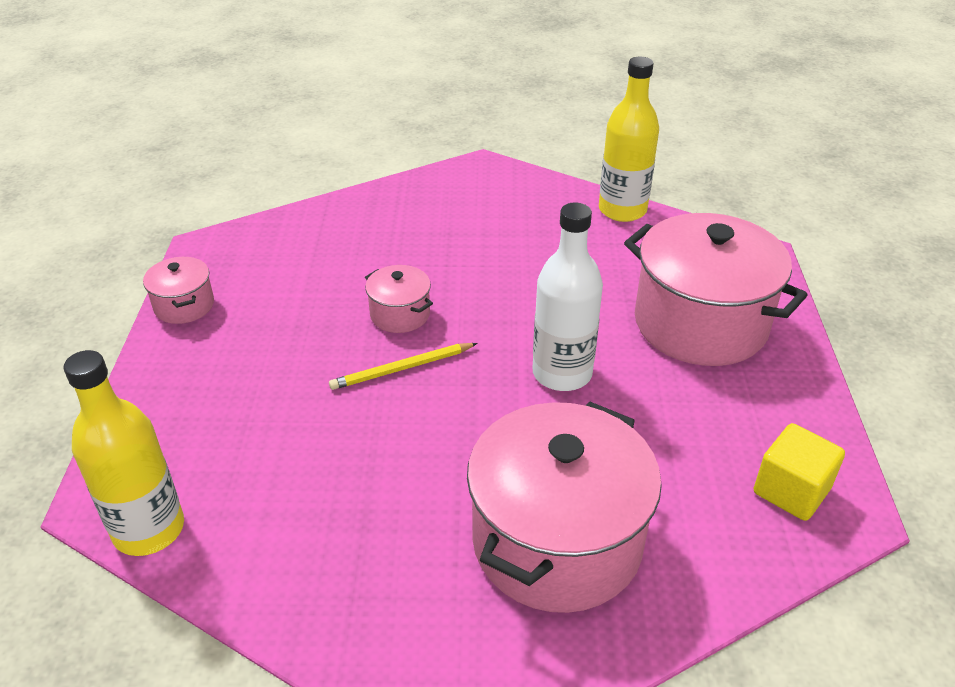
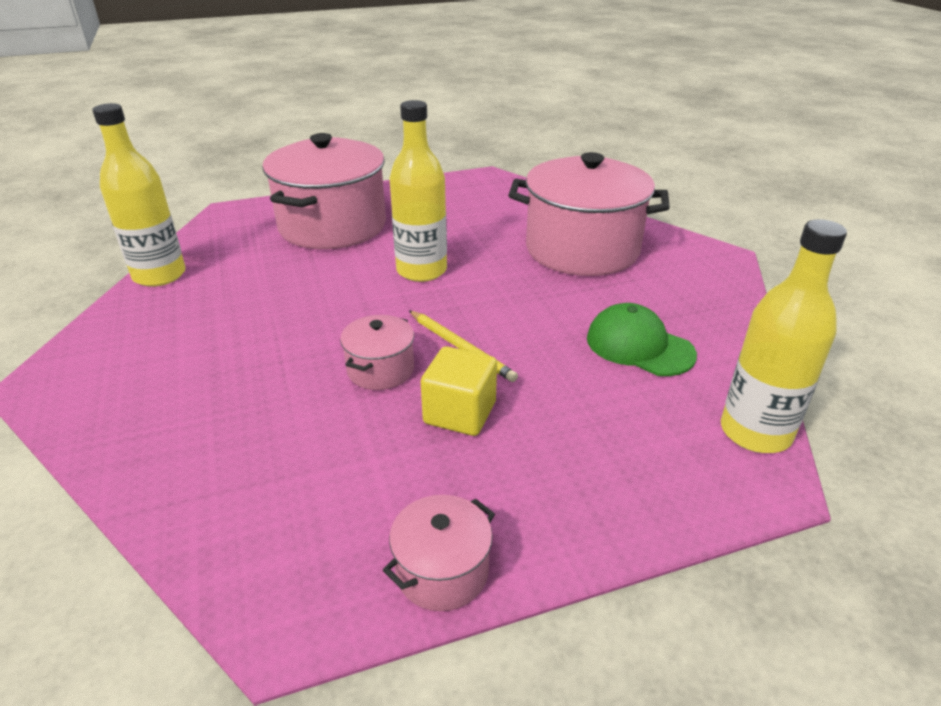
camera: 110 degrees left, 5 degrees down
white bottle [533,202,603,391] -> yellow bottle [389,100,447,282]
yellow cube [754,423,845,521] -> yellow cube moved to [421,346,497,436]
none -> green cap [587,303,697,376]

